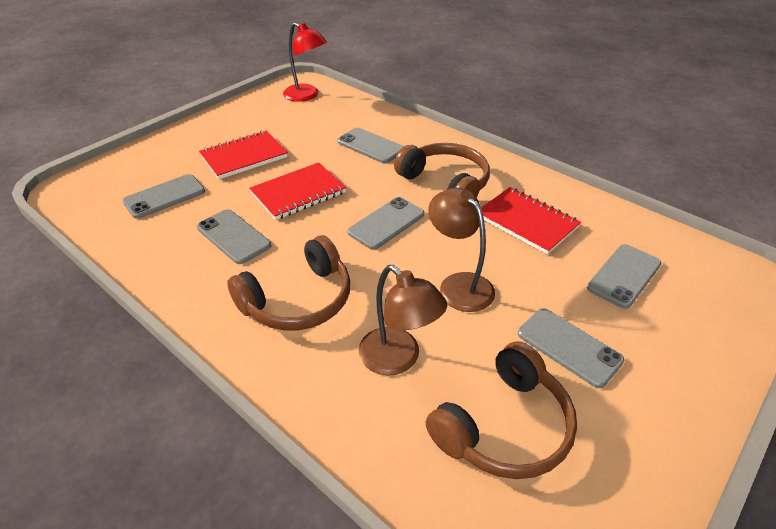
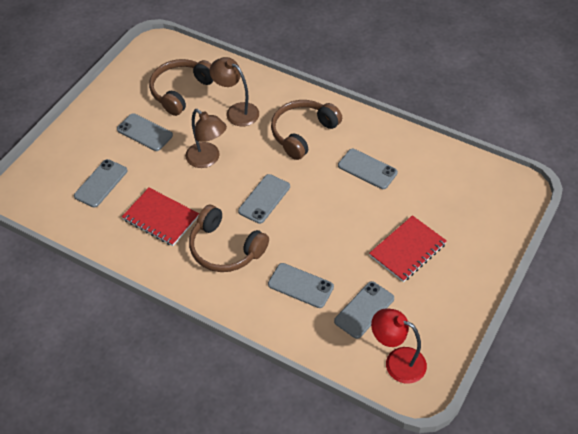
camera: 170 degrees right, 10 degrees up
grey phone [122,174,205,219] -> grey phone moved to [334,281,394,339]
red notebook [249,162,346,220] -> none

